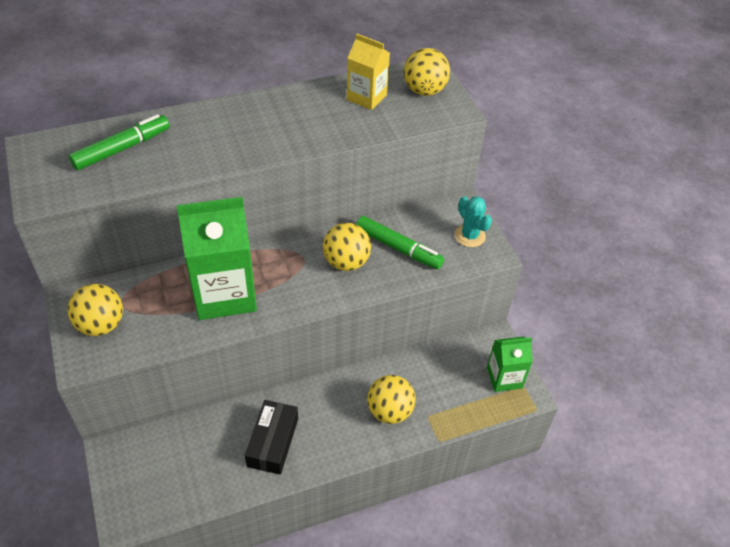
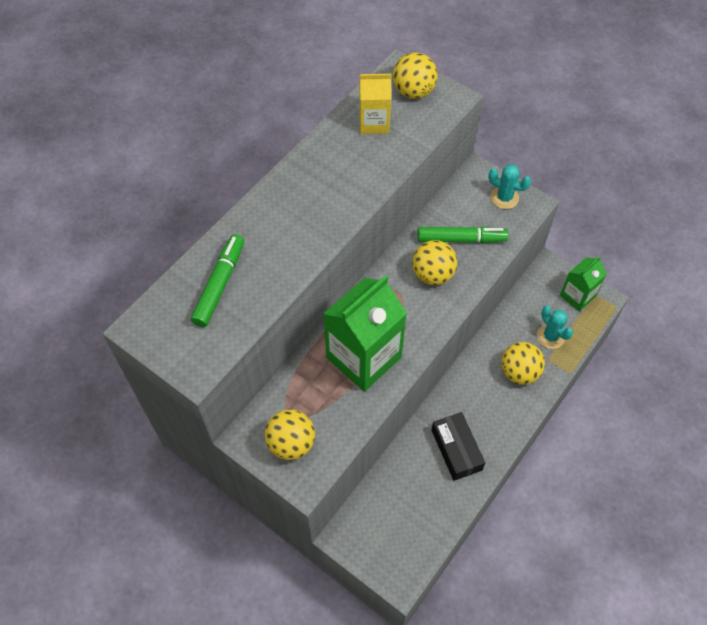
camera: 30 degrees left, 10 degrees up
none -> turquoise cactus [537,306,573,349]

